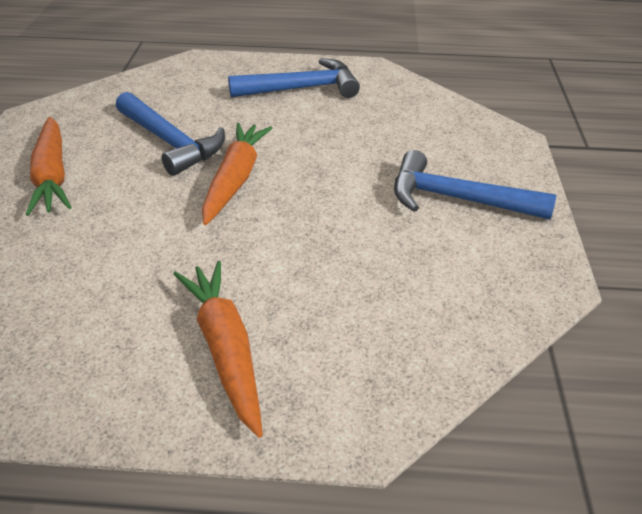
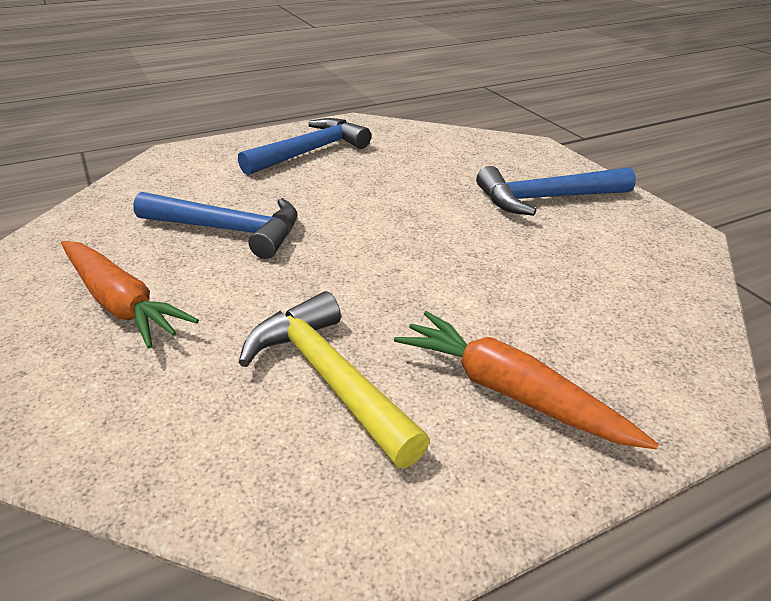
camera: 30 degrees left, 5 degrees down
orange carrot [202,123,272,225] -> none
none -> yellow hammer [238,291,430,468]

